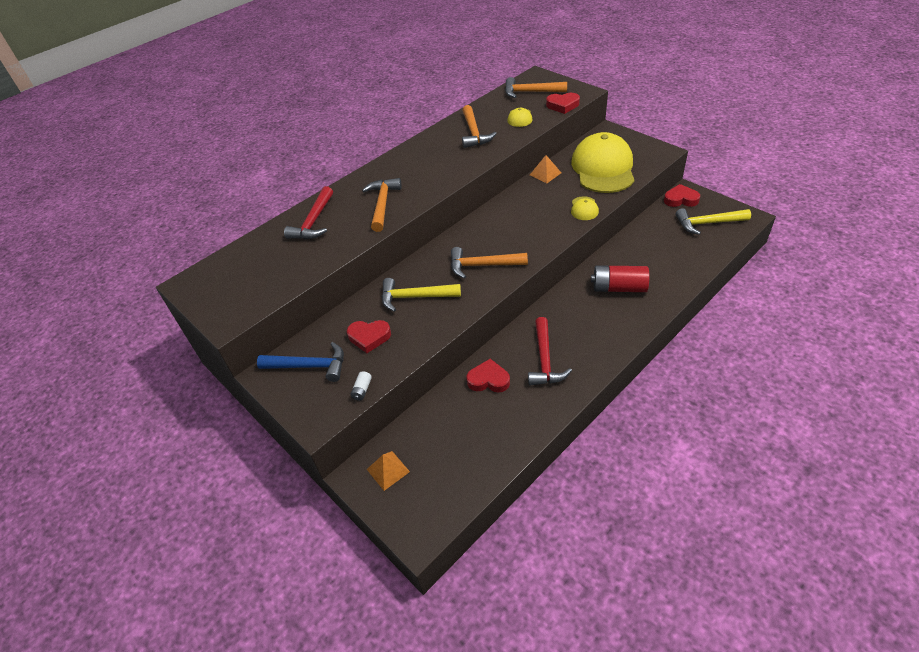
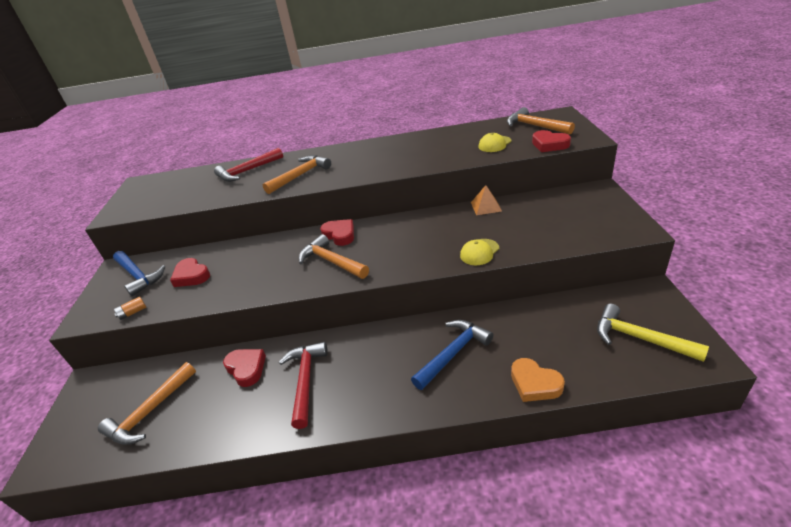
camera: 40 degrees right, 10 degrees down
white battery [350,371,372,401] -> orange battery [114,297,146,320]
orange pyramid [367,451,410,491] -> none
yellow hammer [382,278,461,312] -> none
orange hammer [462,105,497,148] -> orange hammer moved to [98,362,196,445]
red hammer [528,317,572,386] -> red hammer turned 135 degrees clockwise [279,342,328,429]
yellow cap [571,132,635,193] -> none
red battery [591,266,649,292] -> blue hammer [411,320,493,390]
red heart [664,184,700,207] -> red heart moved to [320,219,354,246]
none -> orange heart [511,358,565,402]

